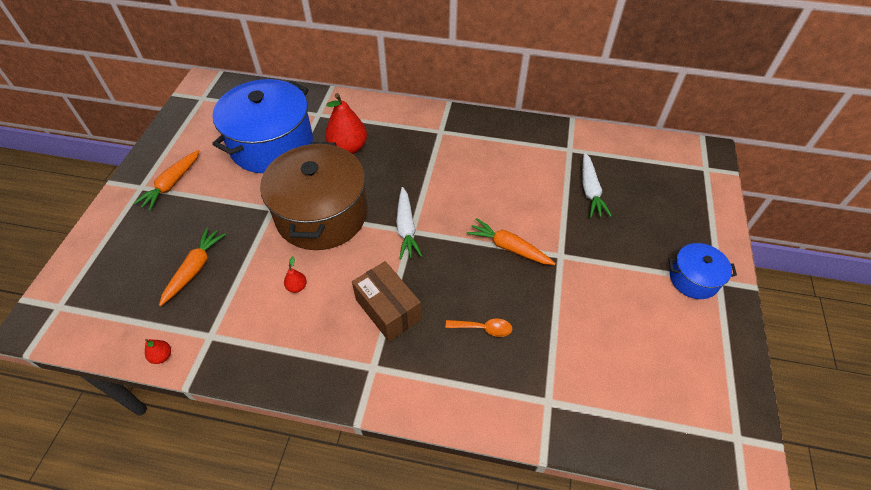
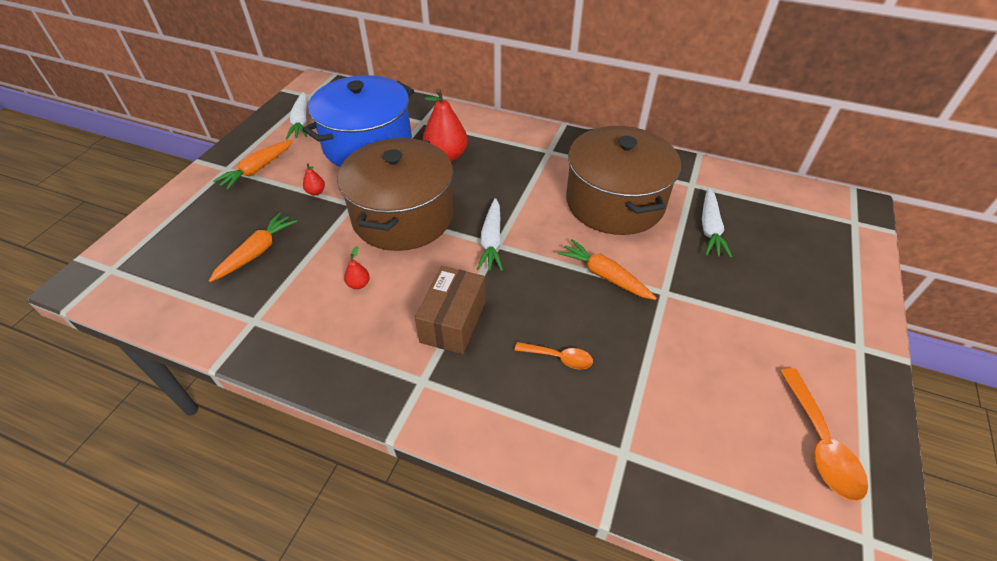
camera: 10 degrees right, 5 degrees down
red pear [145,339,171,364] -> red pear moved to [303,163,325,195]
brown box [352,261,422,341] -> brown box turned 45 degrees clockwise [415,266,485,354]
blue pot [669,243,737,299] -> none
none -> white carrot [286,92,307,139]
none -> brown pot [566,126,681,235]
none -> orange spoon [780,368,868,502]

